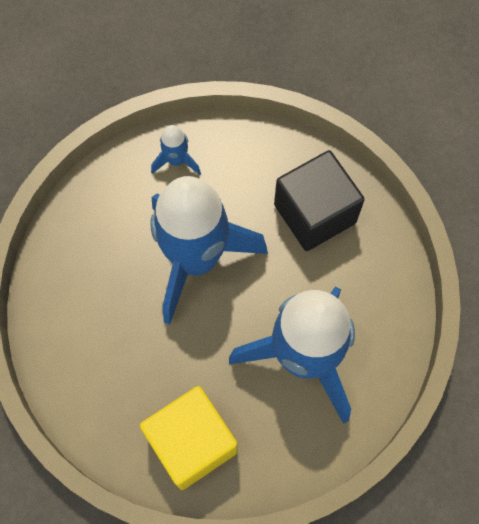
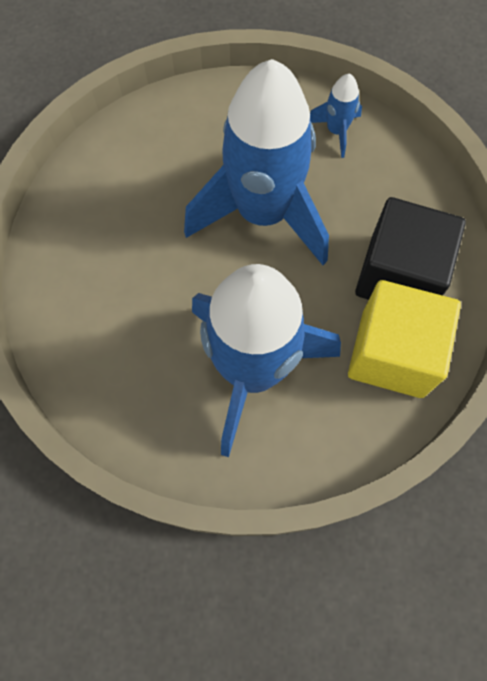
camera: 50 degrees right, 0 degrees up
yellow cube [140,386,238,490] -> yellow cube moved to [348,280,461,398]

